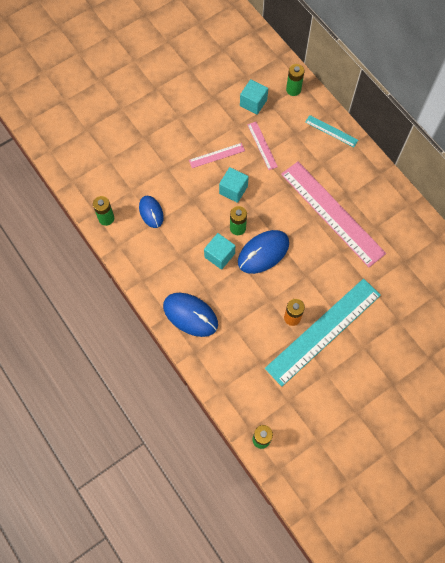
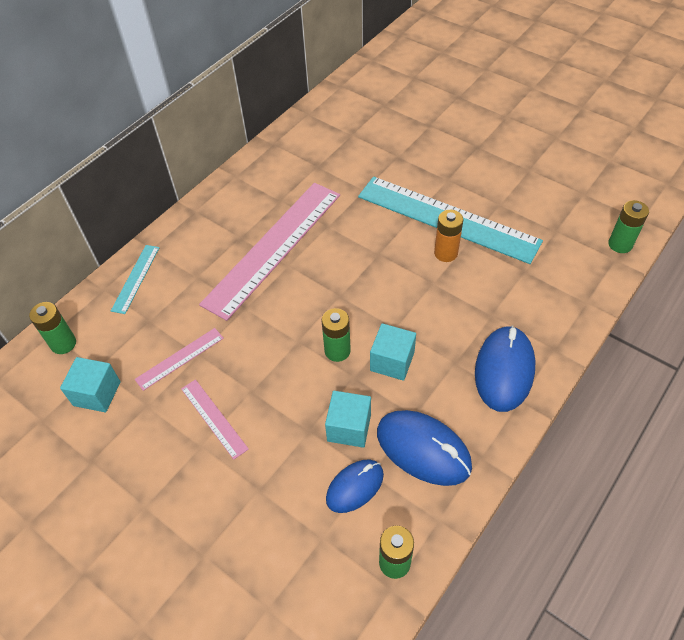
camera: 105 degrees left, 15 degrees down
turquoise cube [219,167,249,203] -> turquoise cube moved to [325,391,371,448]
blue mouse [238,230,289,274] -> blue mouse moved to [377,410,472,486]

